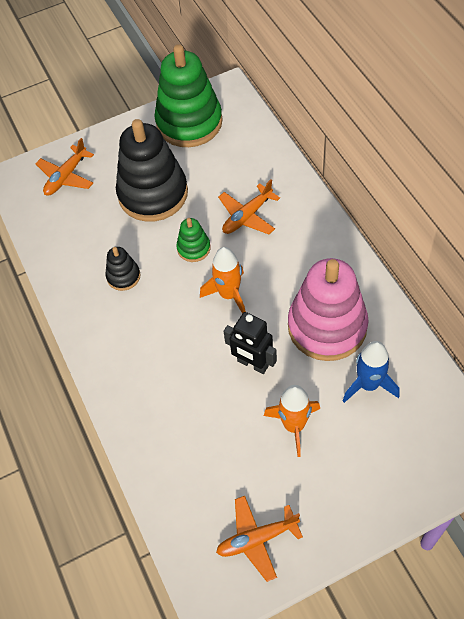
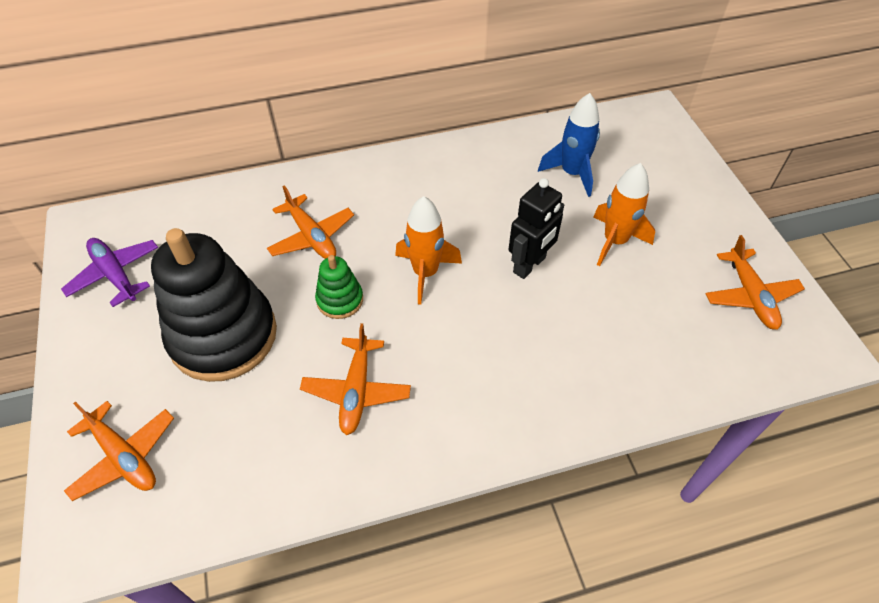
camera: 85 degrees left, 5 degrees down
black stacking toy [106,247,140,291] -> orange plane [300,323,411,435]
green stacking toy [154,44,223,147] -> purple plane [61,238,158,307]
pink stacking toy [288,258,369,361] -> none

